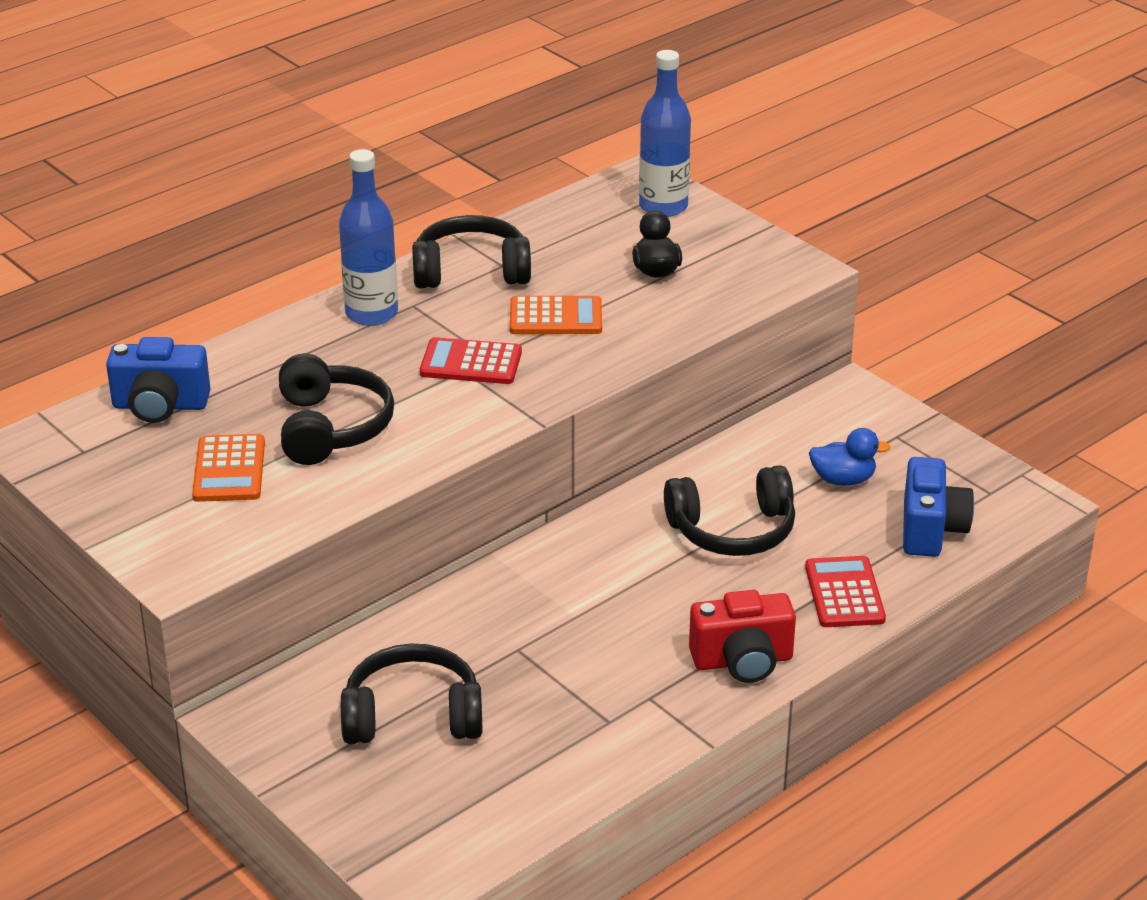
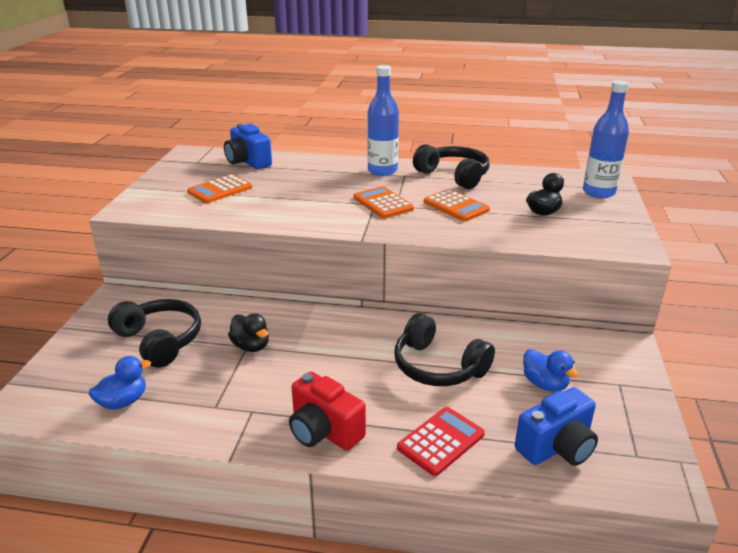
camera: 50 degrees right, 5 degrees down
black headphones [279,354,394,465] -> none
red calculator [420,337,522,384] -> orange calculator [354,186,414,219]
none -> blue duck [89,356,151,410]
none -> black duck [228,313,269,352]

